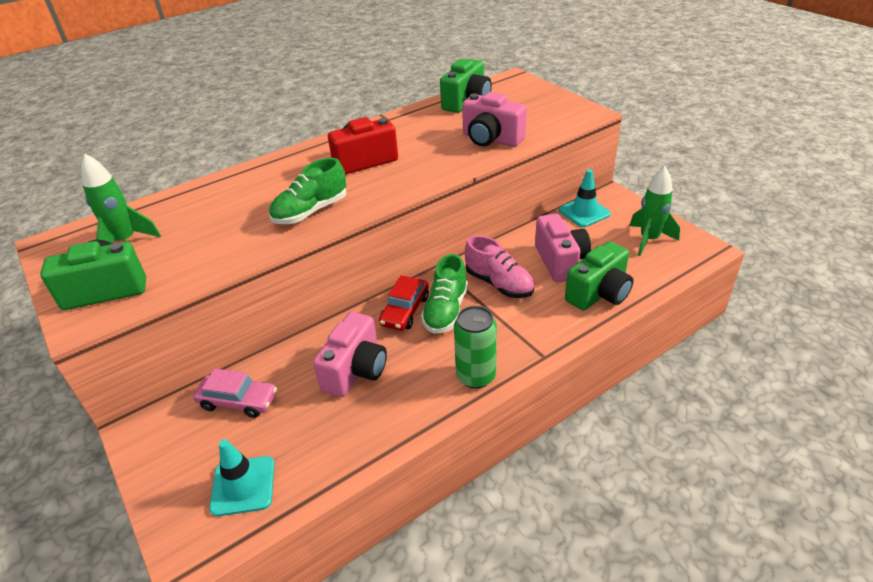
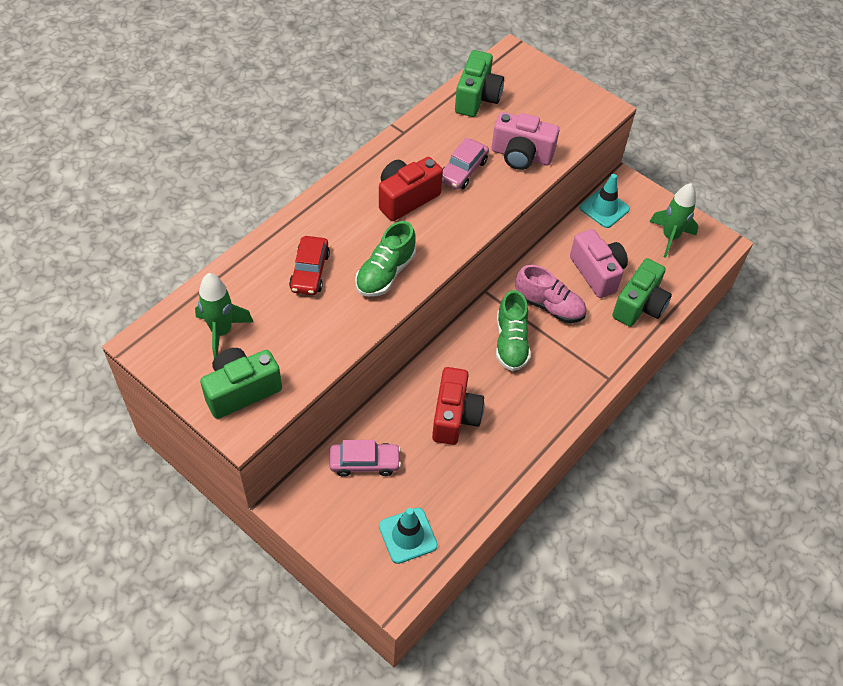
camera: 20 degrees left, 15 degrees up
pink camera [313,312,387,397] -> red camera [432,367,484,445]
red car [379,275,429,331] -> red car moved to [289,236,330,295]
green can [454,306,497,389] -> none
none -> pink car [442,138,489,189]

